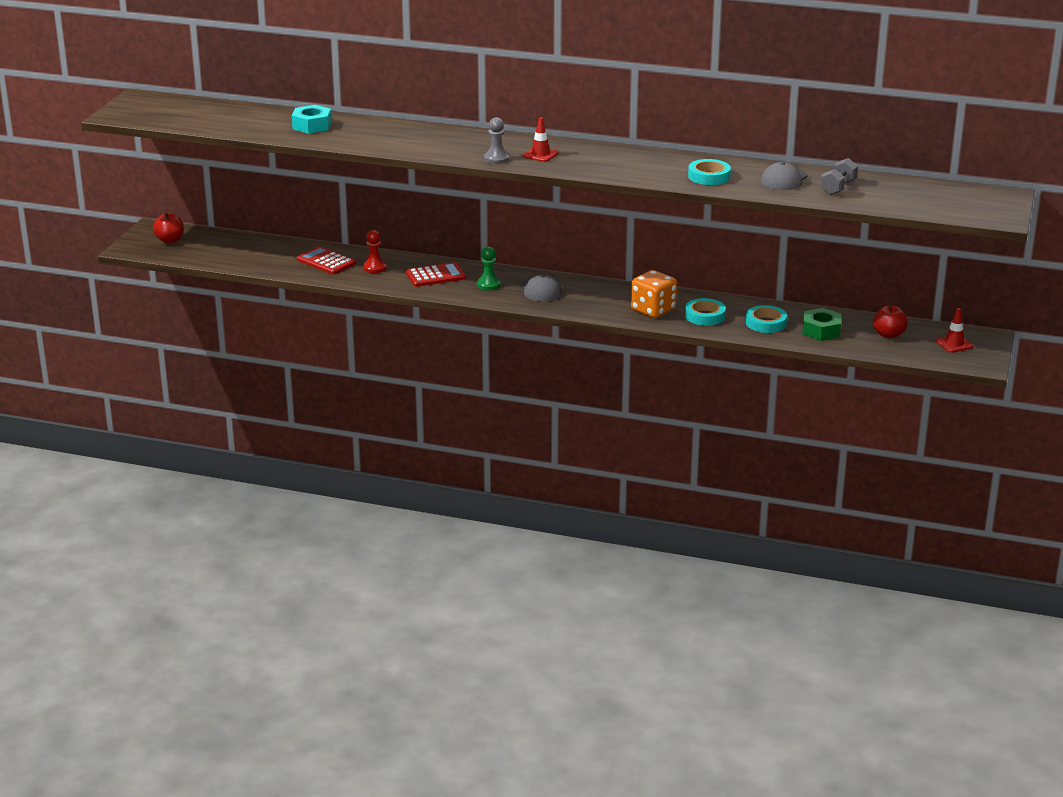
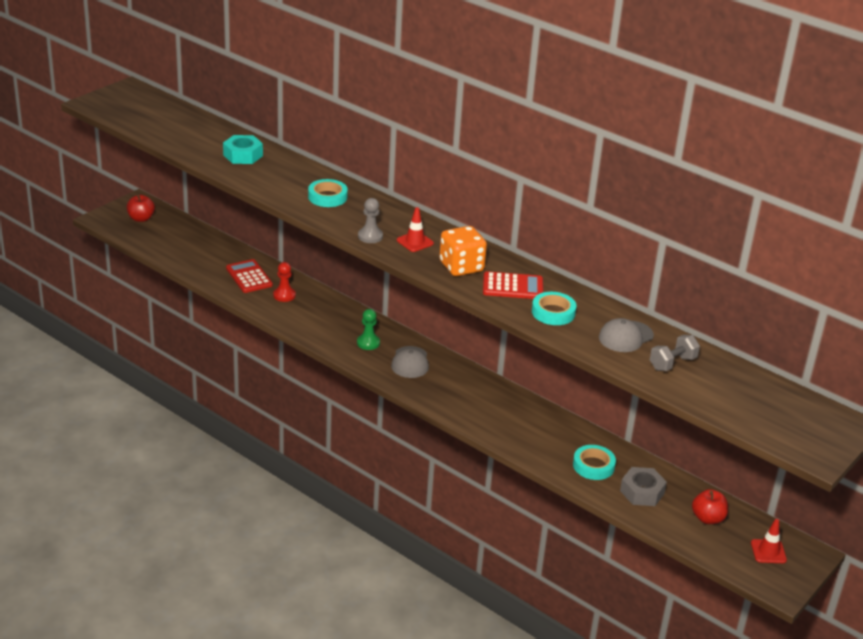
camera: 20 degrees right, 5 degrees up
red calculator [406,262,466,287] -> red calculator moved to [483,271,543,299]
orange dice [631,270,677,318] -> orange dice moved to [439,226,487,276]
turquoise tape [685,298,726,326] -> turquoise tape moved to [308,179,348,207]
green nut [802,308,842,341] -> grey nut [620,467,667,506]

